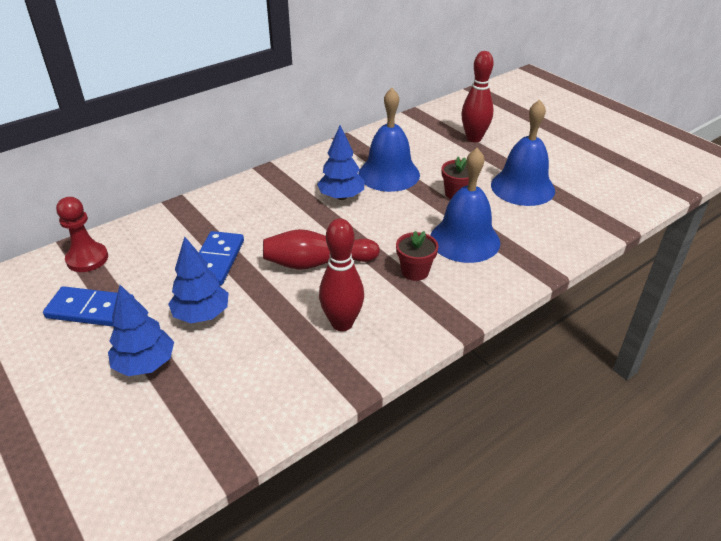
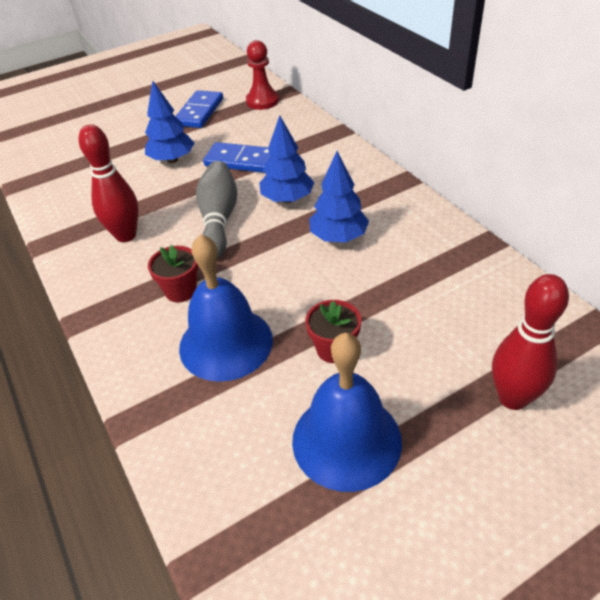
camera: 100 degrees right, 5 degrees up
blue tree [108,285,174,376] -> blue tree moved to [259,115,314,203]
red bowling pin [263,229,380,270] -> grey bowling pin [196,161,238,258]
blue bell [358,88,420,192] -> none

